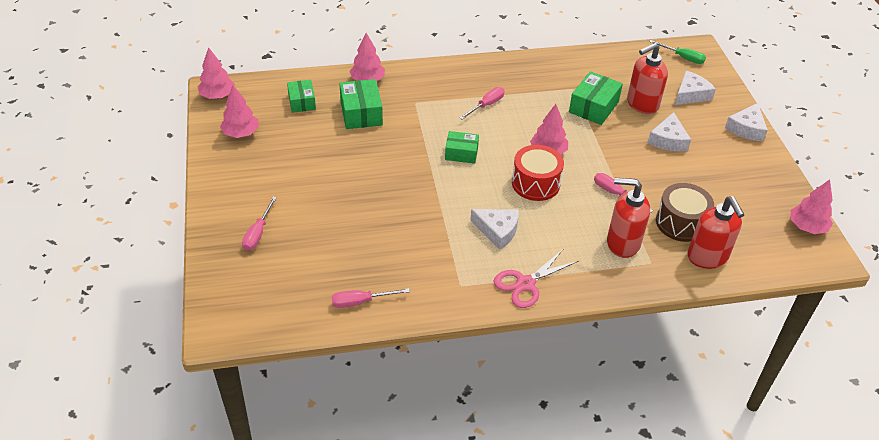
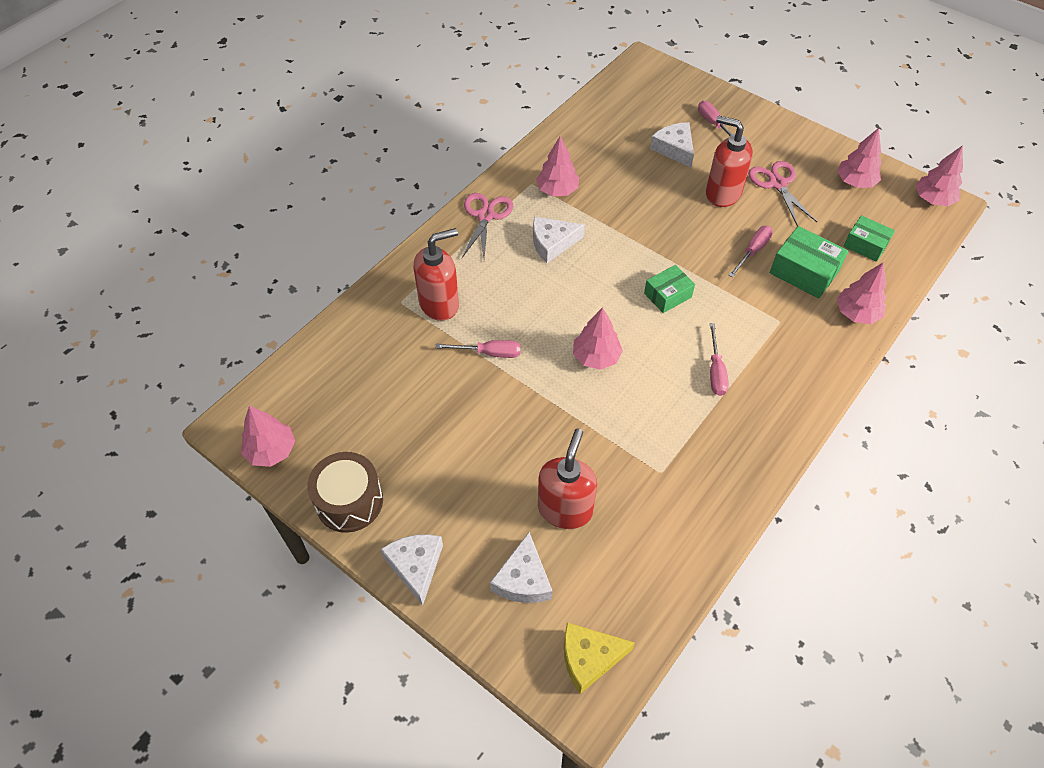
camera: 140 degrees right, 10 degrees up
pink screwdriver [332,288,410,308] -> pink screwdriver moved to [728,226,773,278]
red drum [512,145,564,201] -> none
green box [569,71,623,125] -> none
white cheese [648,112,691,151] -> white cheese moved to [650,122,694,167]
green screwdriver [649,40,706,64] -> yellow cheese [564,623,635,694]
brown drum [656,183,714,242] -> brown drum moved to [307,452,383,533]
red soap dispenser [687,196,745,269] -> red soap dispenser moved to [706,115,753,207]
none -> pink tree [536,137,579,196]
none -> pink scissors [748,161,817,226]

